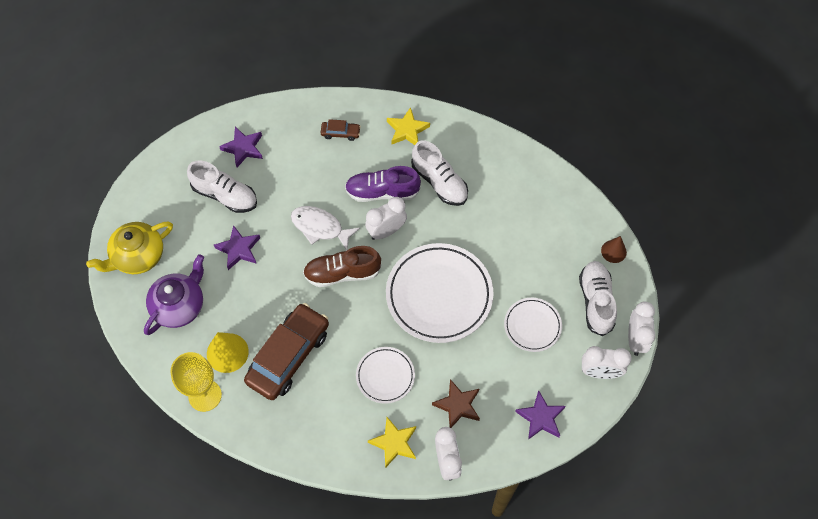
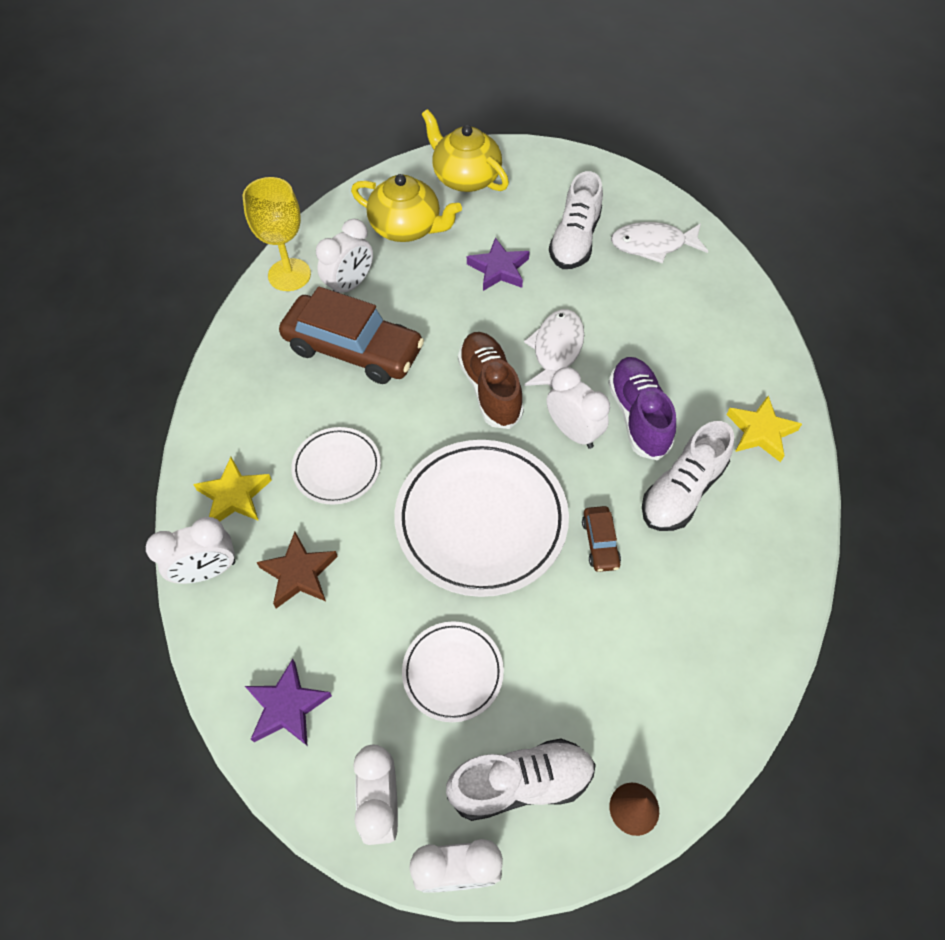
camera: 80 degrees right, 5 degrees down
purple teapot [144,254,204,335] -> yellow teapot [351,174,462,242]
yellow cone [207,332,249,373] -> white clock [316,219,373,293]
purple star [219,127,263,167] -> white fish [611,222,708,264]
brown car [320,119,361,141] -> brown car moved to [582,506,621,572]

